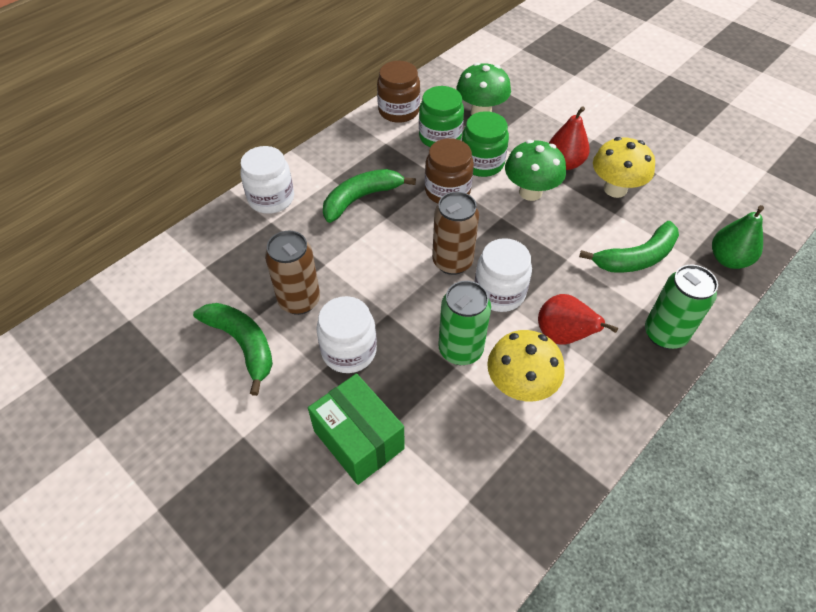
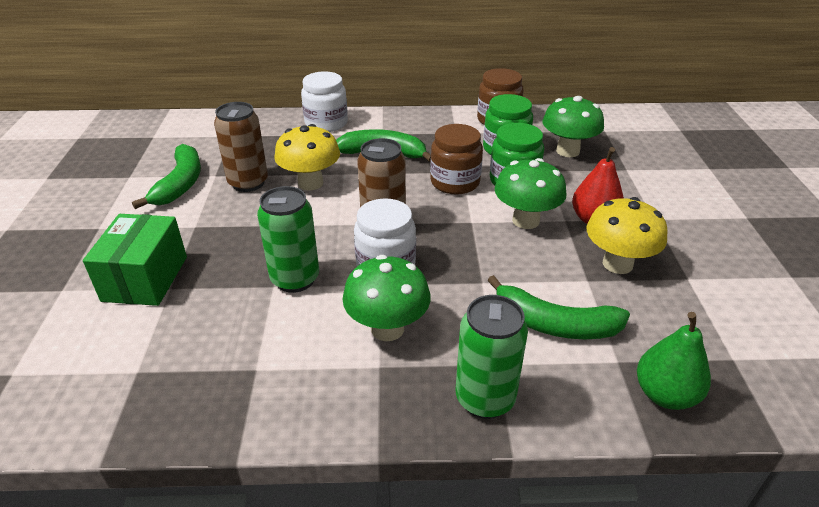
camera: 45 degrees right, 15 degrees down
white jar [316,296,377,373] -> none
yellow mushroom [487,330,565,401] -> yellow mushroom moved to [274,124,340,190]
red pear [538,294,618,345] -> green mushroom [343,255,431,341]

